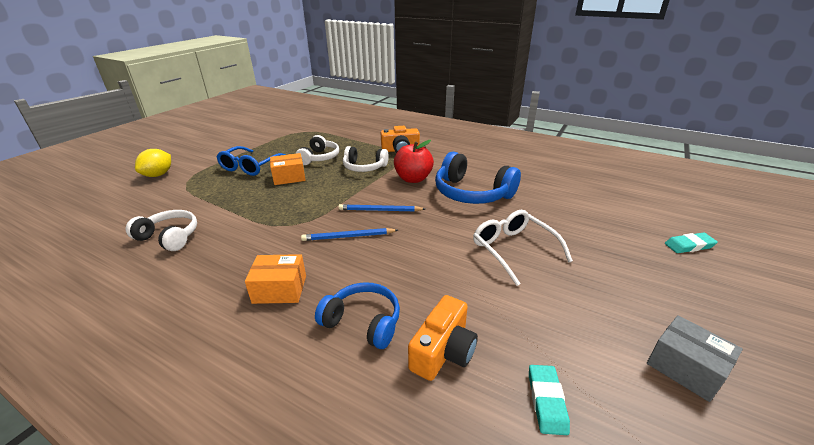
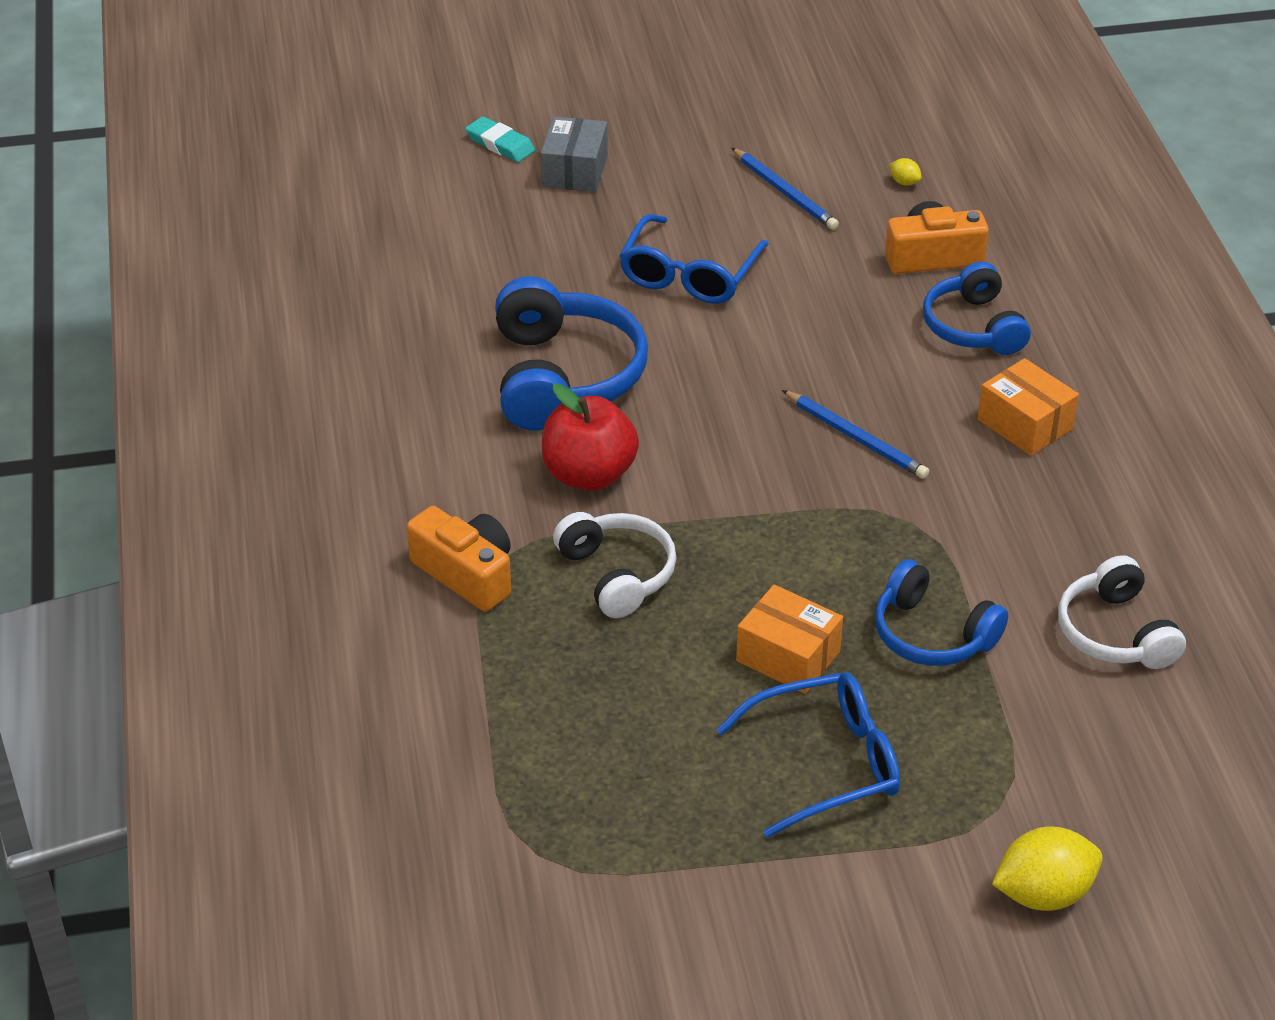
camera: 130 degrees left, 10 degrees up
white headphones [295,135,339,165] -> none
blue pencil [338,204,425,212] -> blue pencil moved to [732,148,839,230]
white glasses [473,210,573,286] -> blue glasses [619,214,769,304]
turquoise eraser [529,365,570,435] -> yellow lemon [890,158,922,186]
grey box [647,315,743,402] -> grey box moved to [541,116,608,192]
none -> blue headphones [875,559,1008,666]

